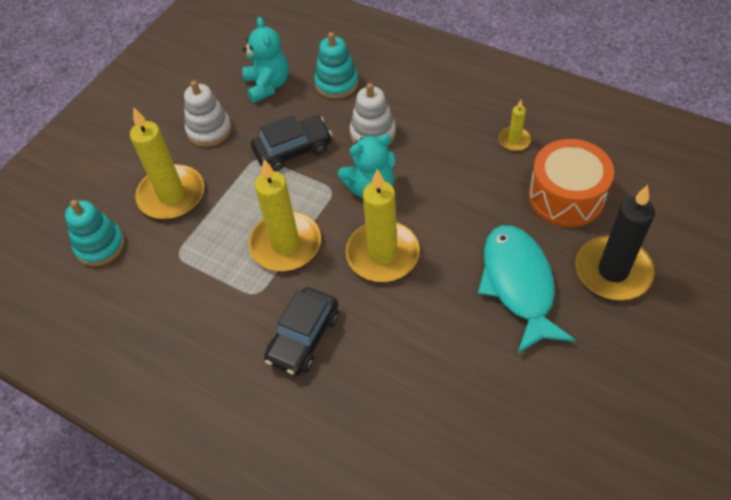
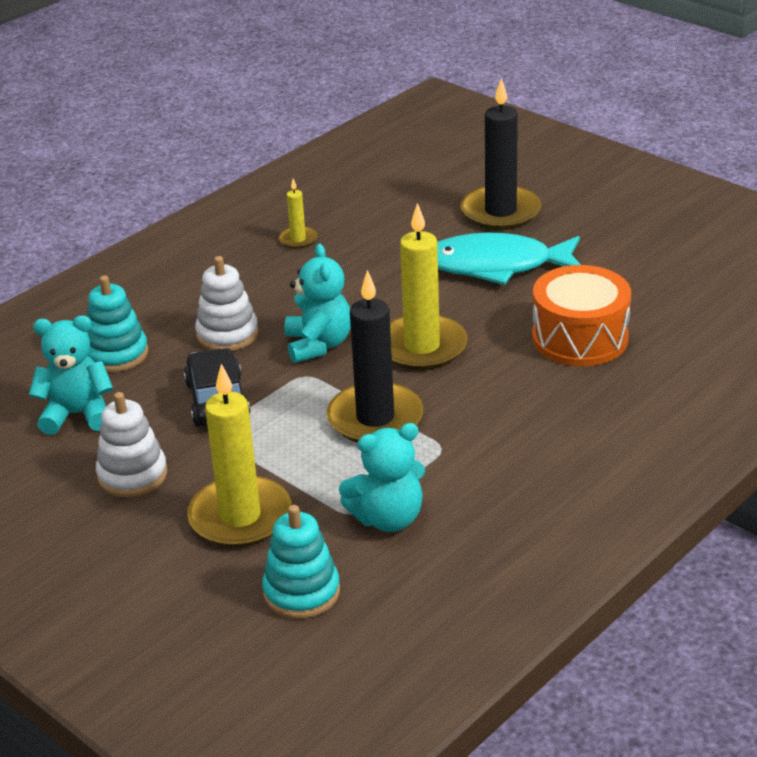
camera: 80 degrees left, 20 degrees down
yellow candle [248,159,321,271] -> black candle [327,270,424,443]
black car [264,287,339,376] -> none
orange drum [528,139,614,227] -> orange drum moved to [532,265,631,366]
none -> turquoise teddy bear [339,423,425,532]

